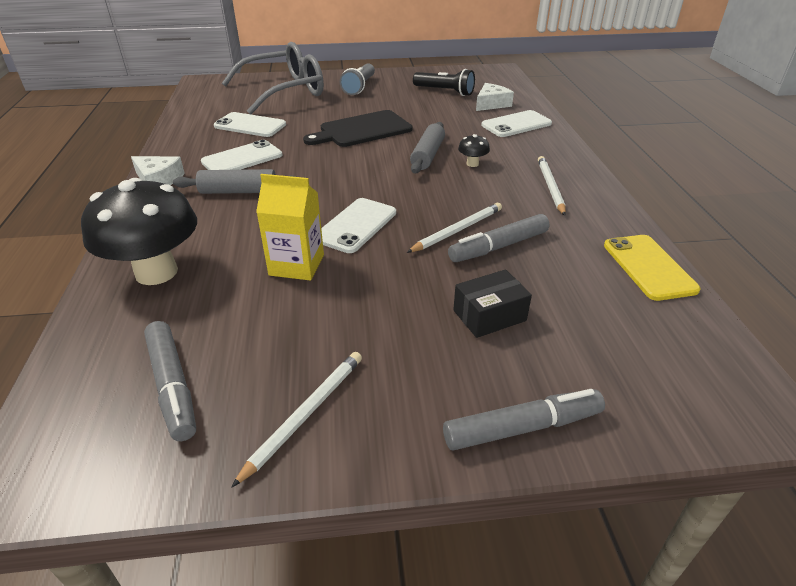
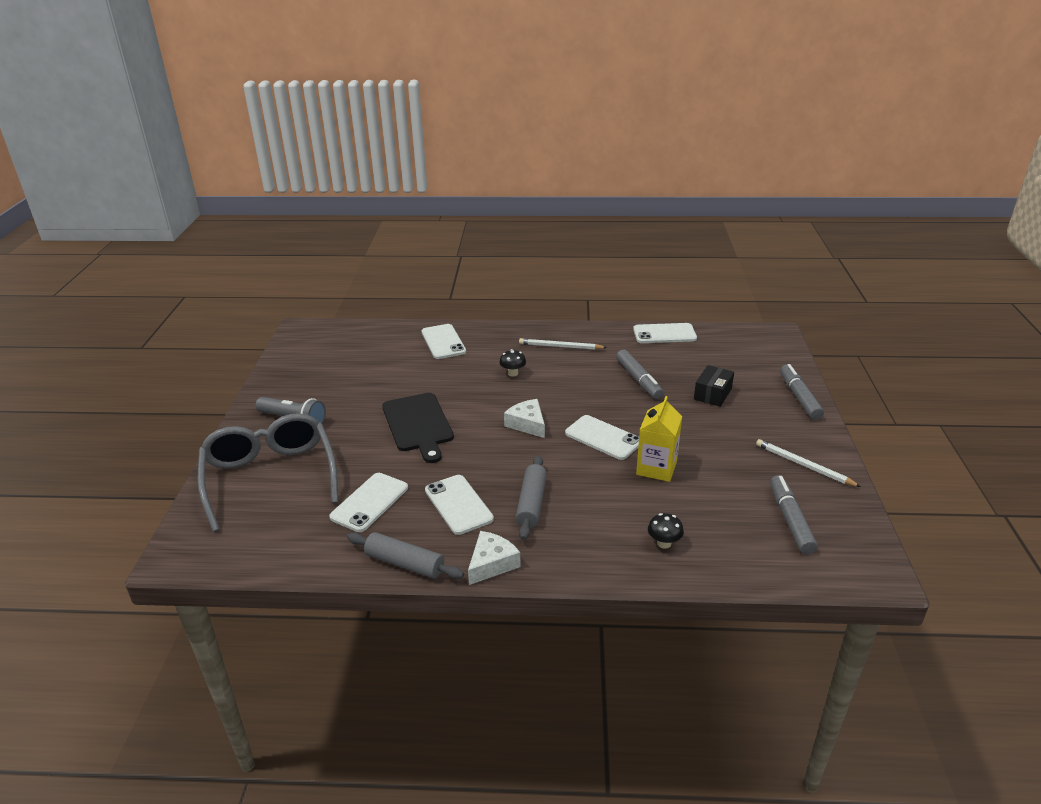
camera: 80 degrees left, 5 degrees down
black mushroom [81,178,197,285] -> black mushroom [648,513,684,548], size x0.41
grey marker [144,321,196,441] -> grey marker turned 75 degrees counterclockwise [770,475,817,554]
white pencil [406,203,502,253] -> none
grey rolling pin [410,122,445,173] -> grey rolling pin moved to [347,532,464,579]
black flashlight [413,69,475,96] -> none
black box [453,269,532,338] -> black box turned 45 degrees clockwise [694,365,734,407]
white cheese [476,83,514,111] -> white cheese moved to [504,399,545,438]
yellow phone [604,235,701,301] -> white phone [633,323,697,343]

